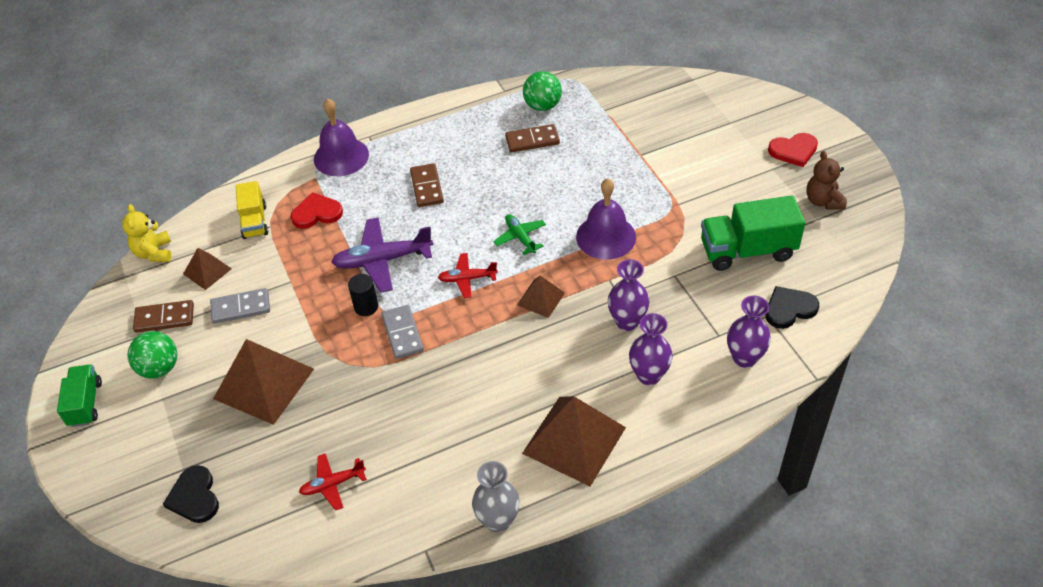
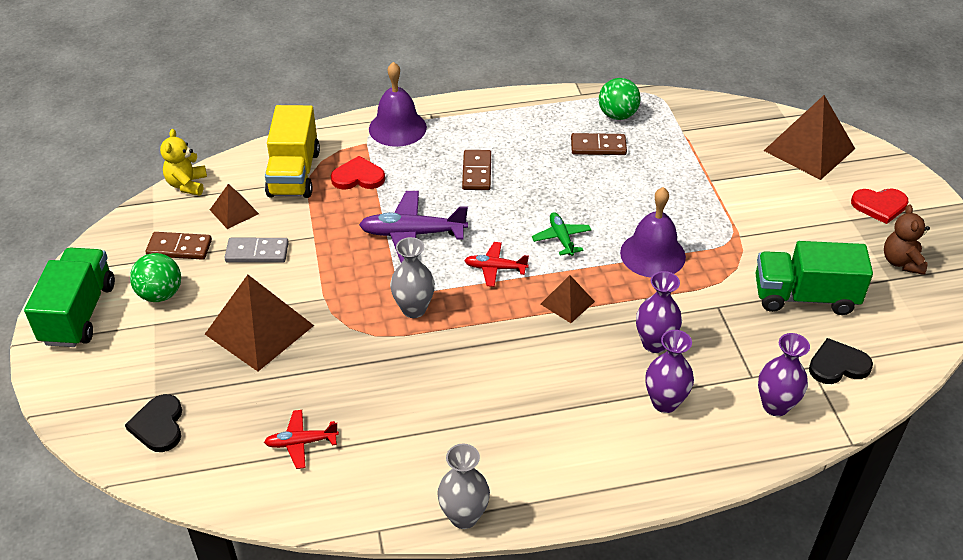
camera: 10 degrees right, 5 degrees down
green truck [57,365,102,427] -> green truck [24,248,115,347], size x1.65
yellow truck [236,181,268,239] -> yellow truck [265,105,320,198], size x1.65
black cylinder [348,274,378,316] -> none
grey domino [381,305,424,359] -> grey vase [390,237,435,318]
brown pyramid [522,396,626,486] -> brown pyramid moved to [764,95,855,180]

